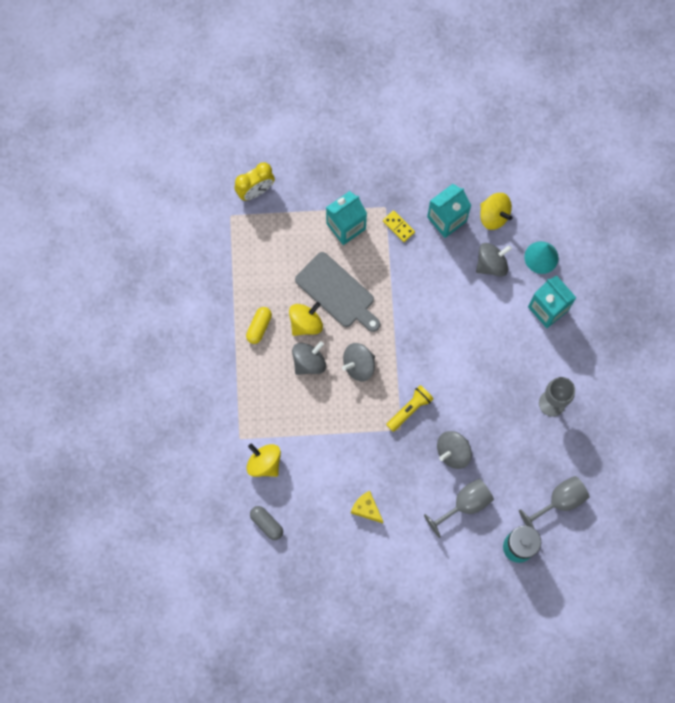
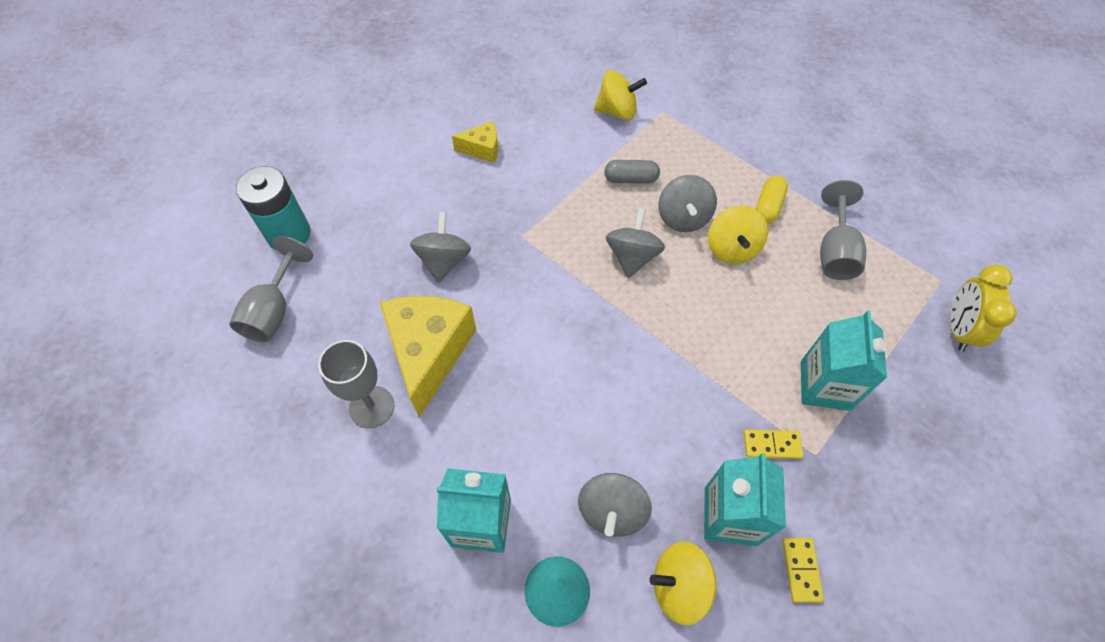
camera: 135 degrees right, 15 degrees down
yellow capsule [246,307,272,344] -> yellow capsule turned 45 degrees clockwise [756,176,788,224]
grey capsule [250,506,283,540] -> grey capsule moved to [604,160,660,184]
grey cutting board [295,252,380,332] -> none
yellow flashlight [386,385,434,432] -> none
grey goblet [424,479,494,538] -> grey goblet moved to [820,180,866,280]
none -> yellow cheese [380,296,476,418]
none -> yellow domino [782,538,824,602]

